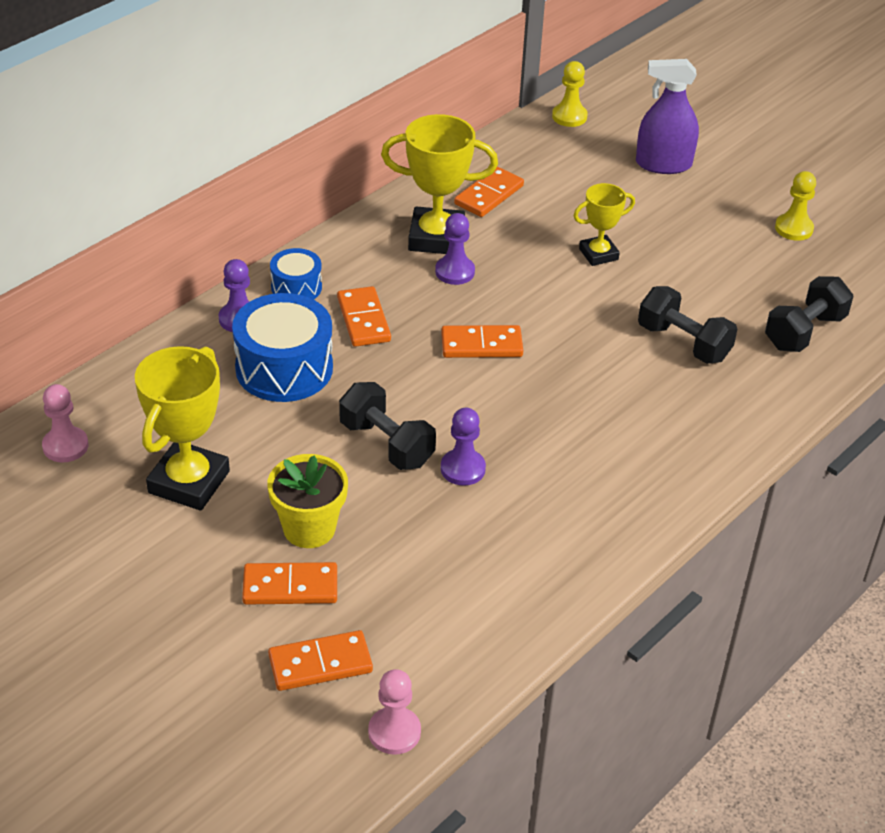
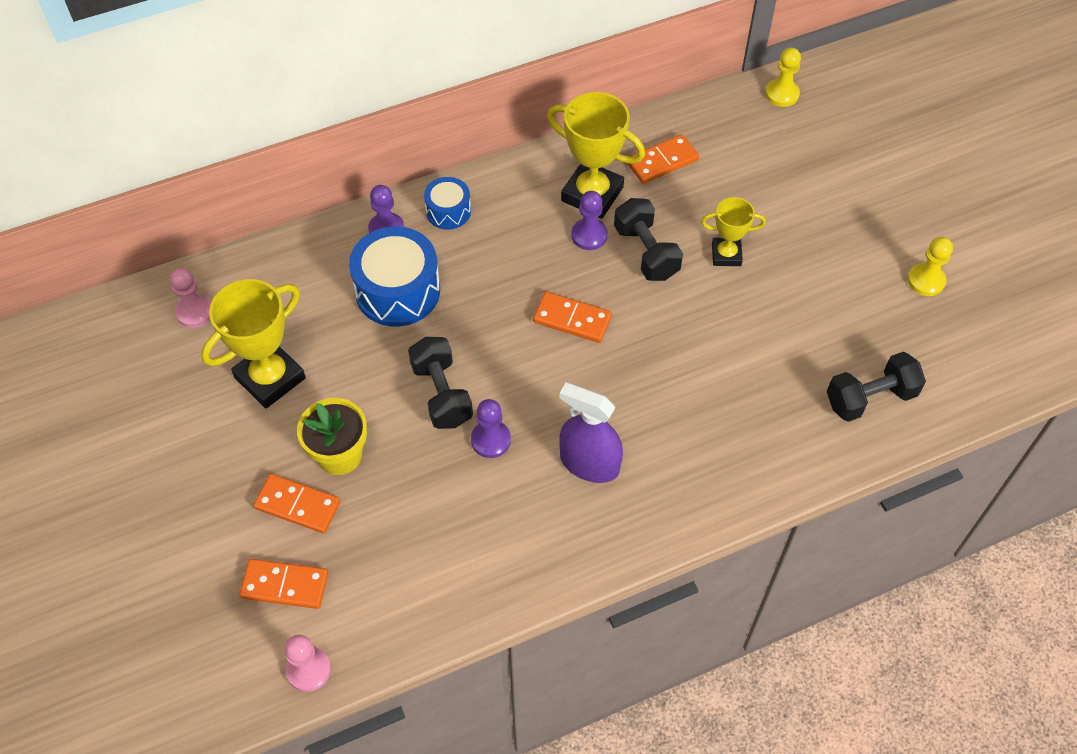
camera: 25 degrees right, 15 degrees up
orange domino [337,286,391,347] -> none
purple spray bottle [636,59,699,174] -> purple spray bottle moved to [559,382,623,483]
black dumbbell [638,286,737,364] -> black dumbbell moved to [614,198,683,281]

